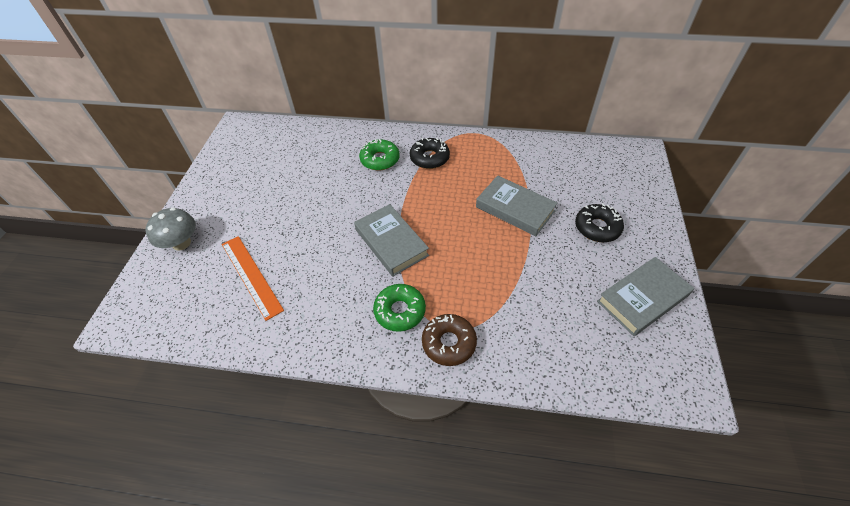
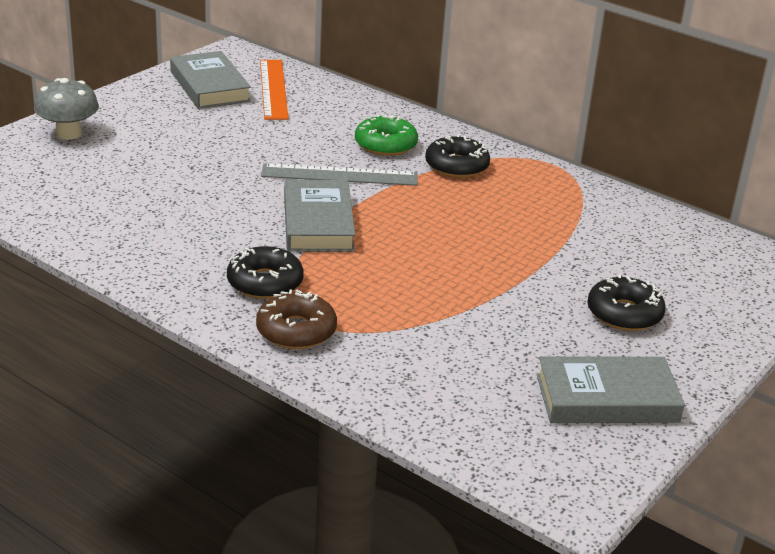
camera: 25 degrees right, 20 degrees down
orange ruler [222,236,284,321] -> orange ruler moved to [260,60,288,120]
green donut [373,284,426,332] -> black donut [227,246,304,299]
grey book [476,175,557,236] -> grey book moved to [170,51,251,109]
none -> grey ruler [261,163,418,186]

